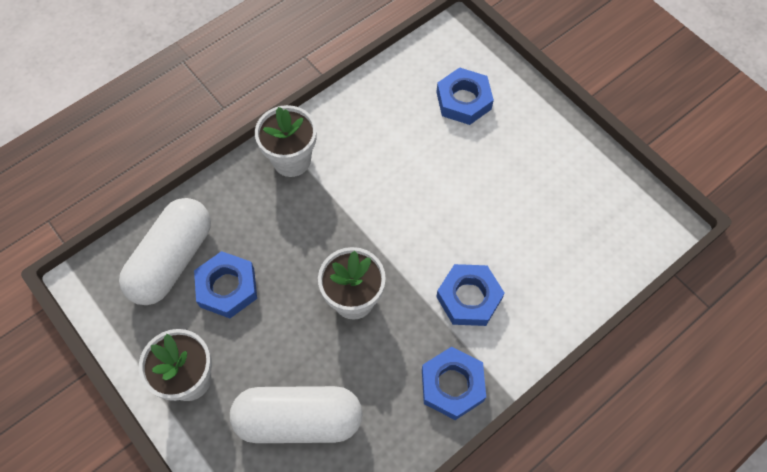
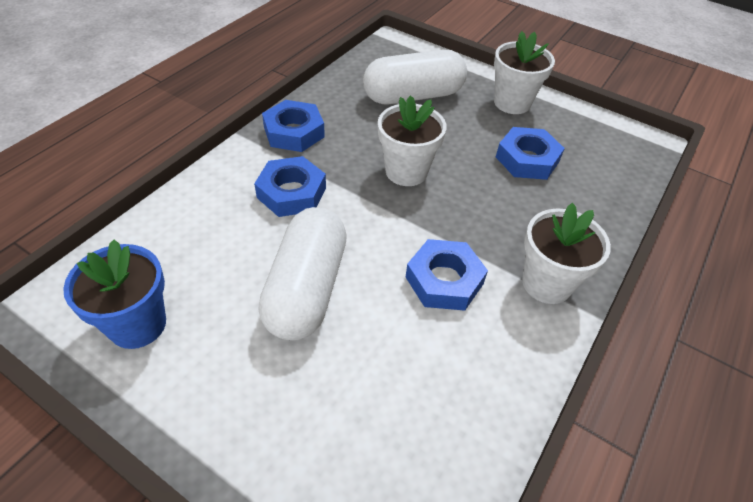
camera: 160 degrees right, 15 degrees down
white capsule [119,198,211,305] -> white capsule moved to [259,207,347,341]
blue nut [437,67,494,125] -> blue nut moved to [406,239,488,311]
none -> blue flower pot [63,239,166,349]

